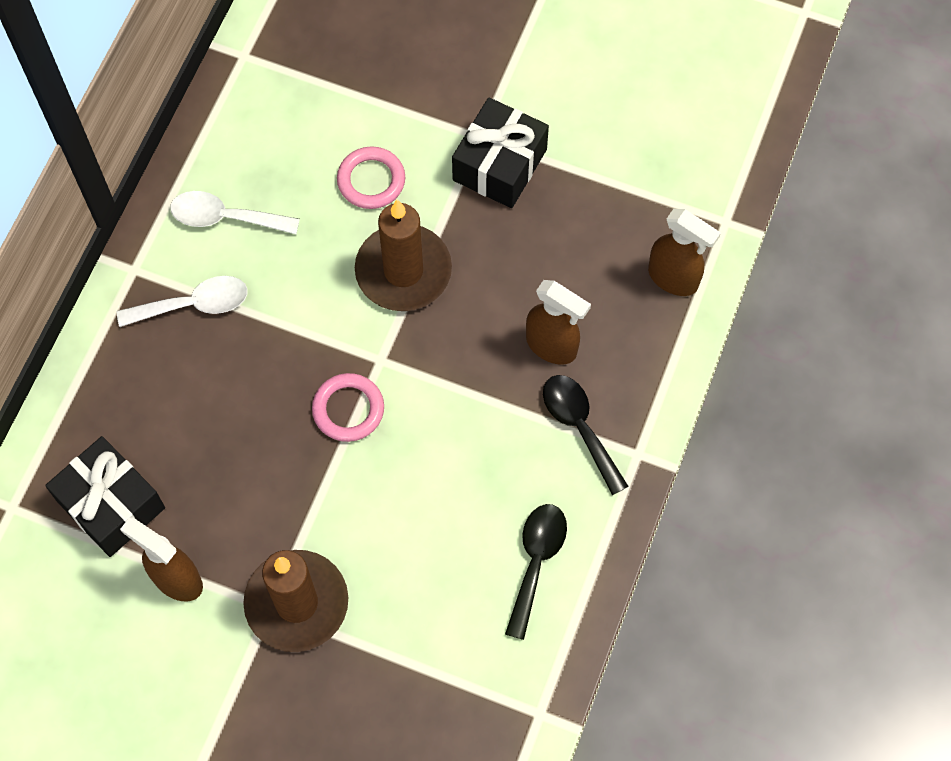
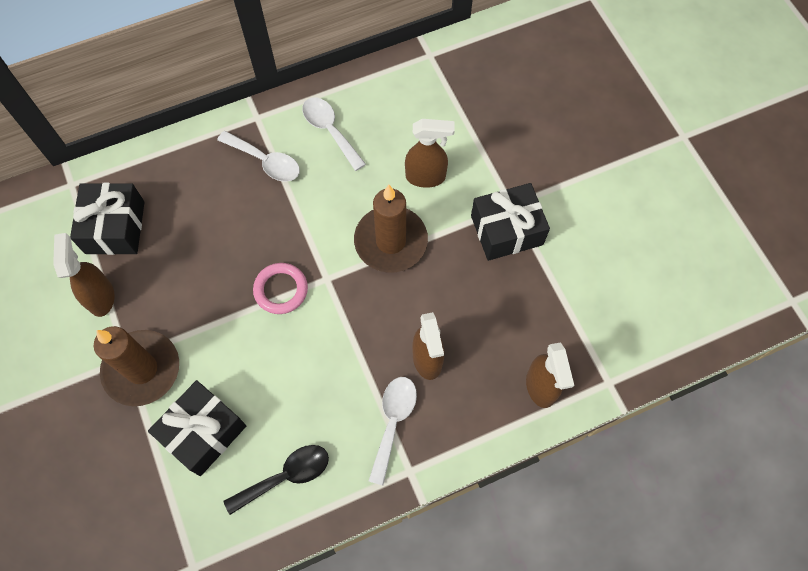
camera: 45 degrees right, 0 degrees up
pink ring [337,146,405,209] -> brown spray bottle [405,119,455,188]
black spoon [543,375,629,495] -> white spoon [369,377,417,485]
none -> black gift [148,380,246,476]

